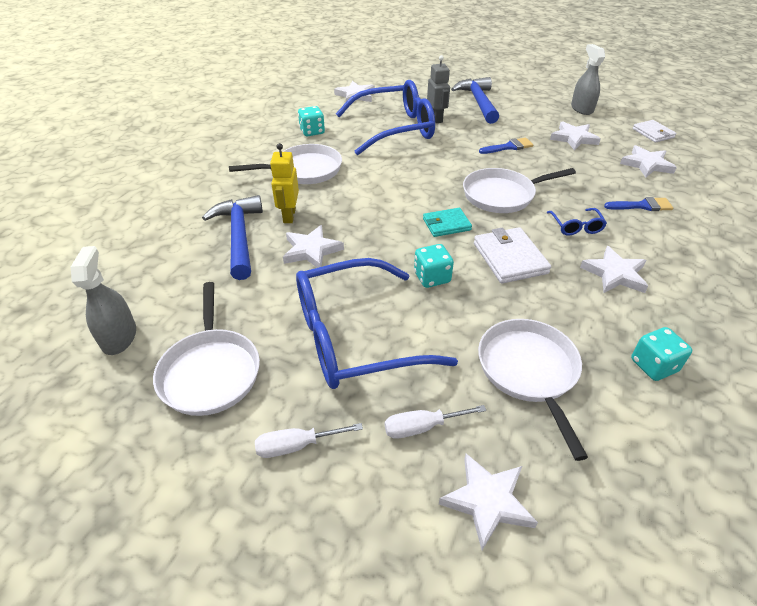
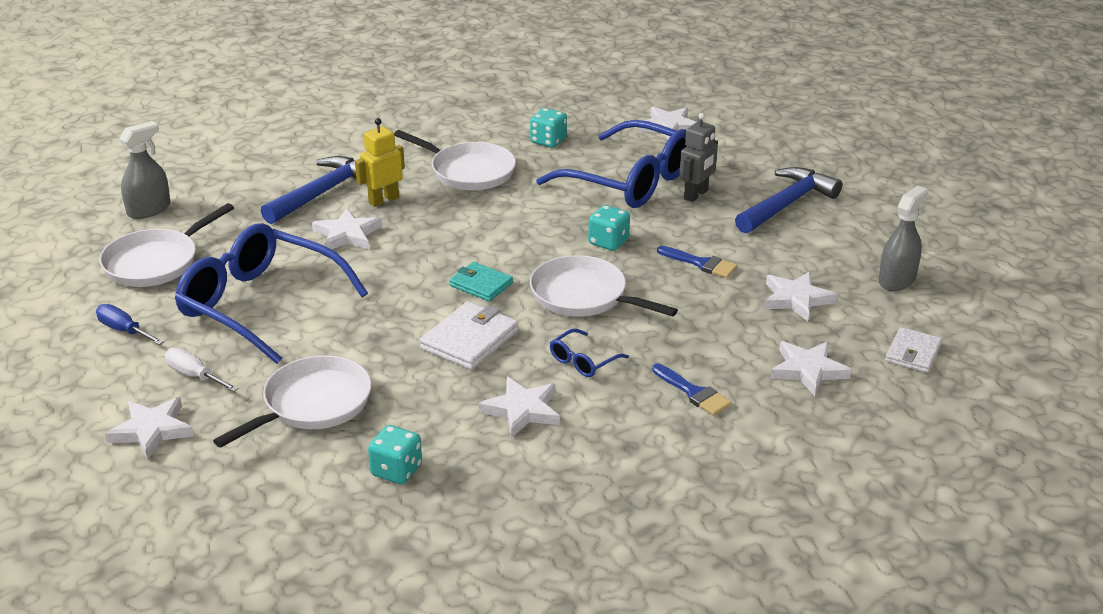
camera: 50 degrees right, 10 degrees down
white screwdriver [255,423,363,458] -> blue screwdriver [96,304,164,345]
turquoise dice [414,244,454,288] -> turquoise dice moved to [588,205,630,251]

